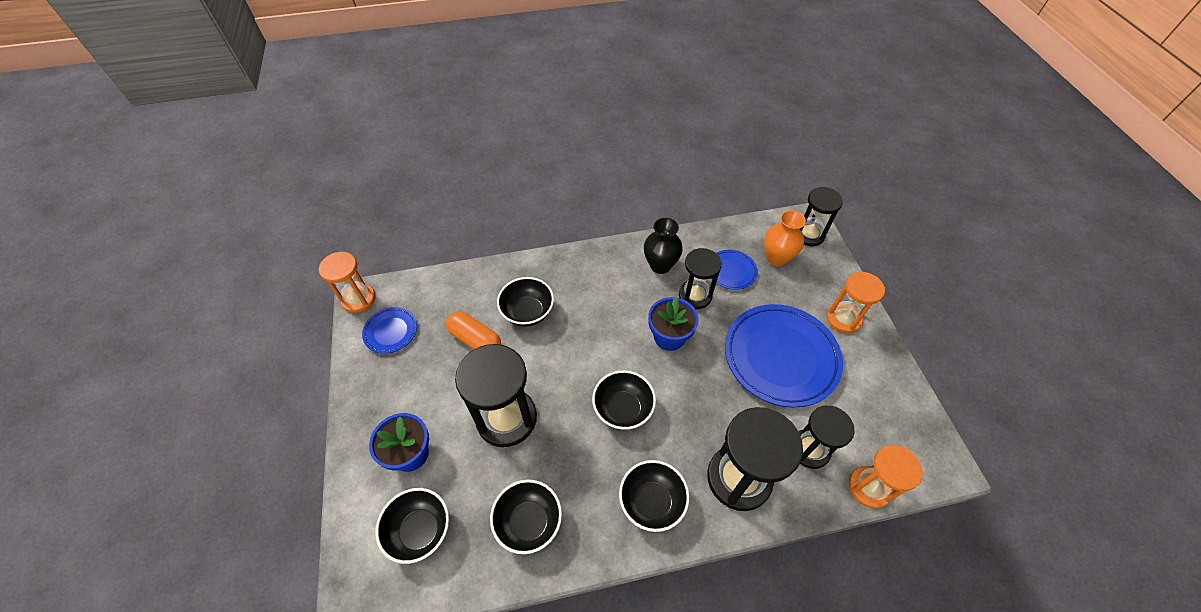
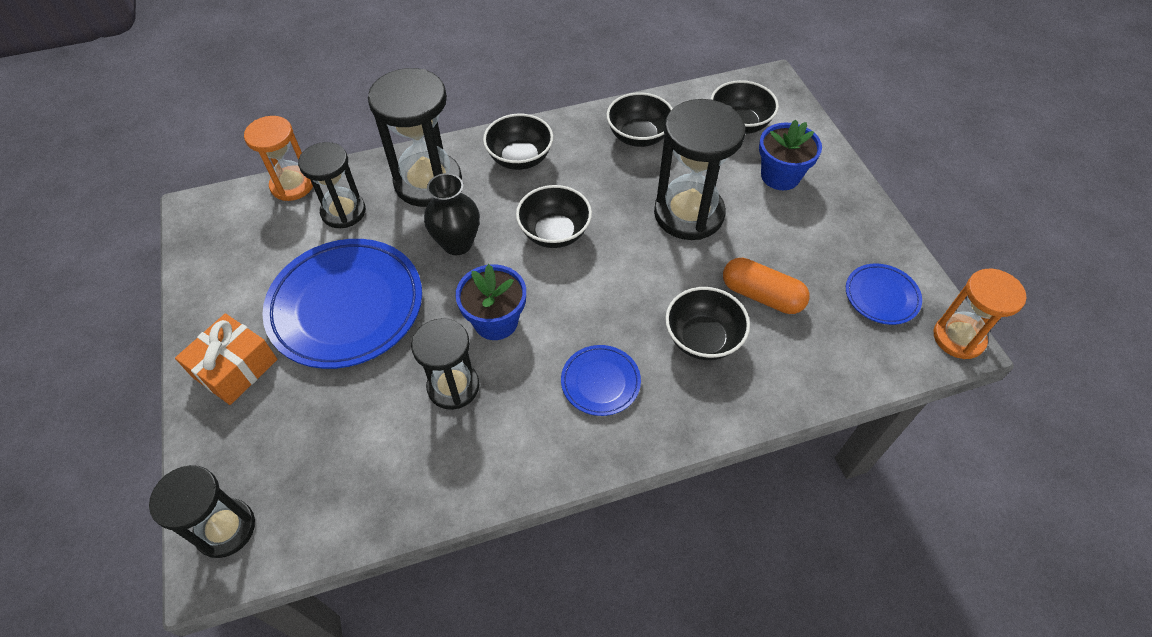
camera: 175 degrees right, 0 degrees up
black vase [644,218,683,274] -> black vase moved to [424,173,480,255]
blue plate [711,250,758,290] -> blue plate moved to [561,345,641,416]
orange vase [764,210,806,266] -> none
orange hourglass [827,272,885,333] -> orange gift [175,313,277,405]

